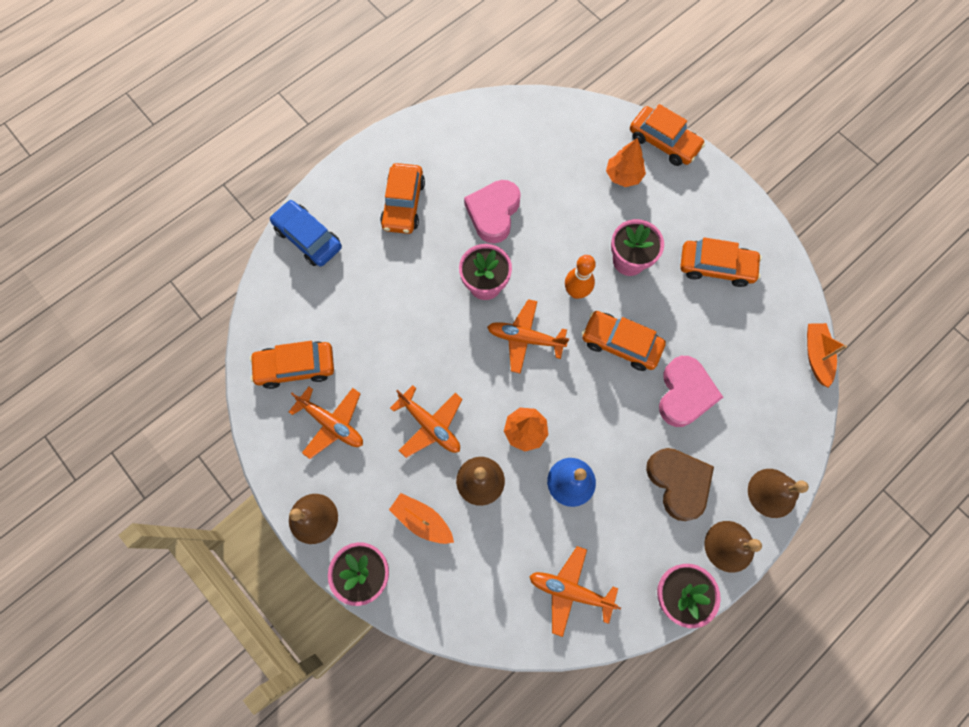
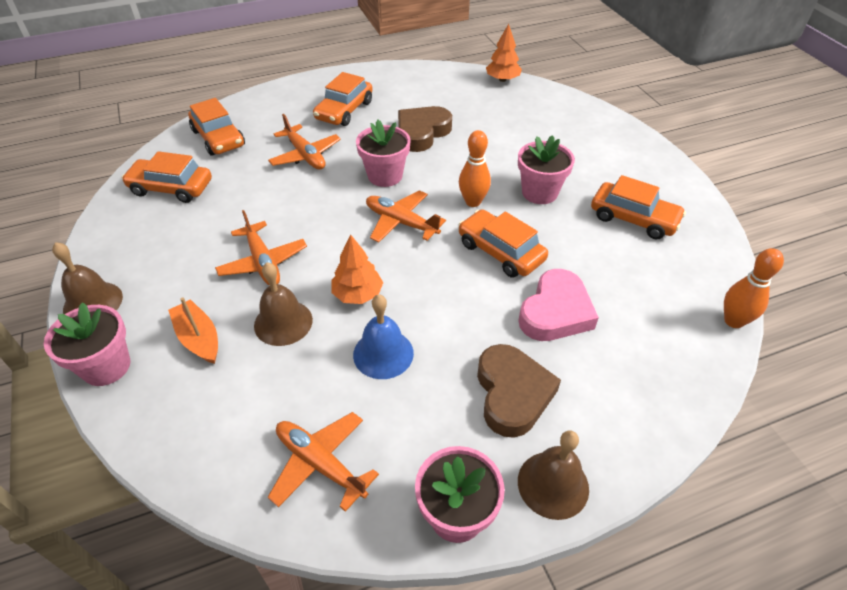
camera: 20 degrees right, 25 degrees down
blue car [270,200,342,267] -> none
orange plane [289,387,363,459] -> orange plane moved to [268,114,341,170]
pink heart [464,180,521,244] -> brown heart [398,106,452,152]
orange tree [606,138,646,187] -> orange tree moved to [486,24,522,82]
orange car [630,104,705,166] -> orange car moved to [188,98,245,156]
brown bell [748,469,809,518] -> none
orange boat [807,323,847,388] -> orange bowling pin [724,248,784,328]

